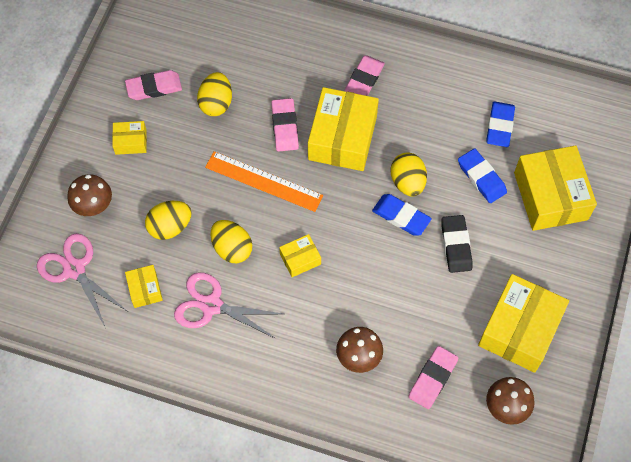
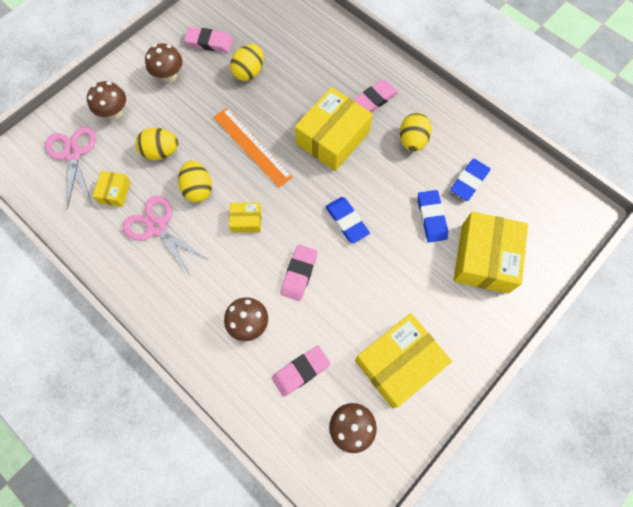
camera: 25 degrees right, 5 degrees up
yellow box [112,121,147,155] -> brown mushroom [145,43,183,82]
pink eraser [271,98,299,152] -> pink eraser moved to [280,245,318,301]
yellow egg [391,152,427,197] -> yellow egg moved to [400,113,432,152]
black eraser [441,215,472,273] -> none

